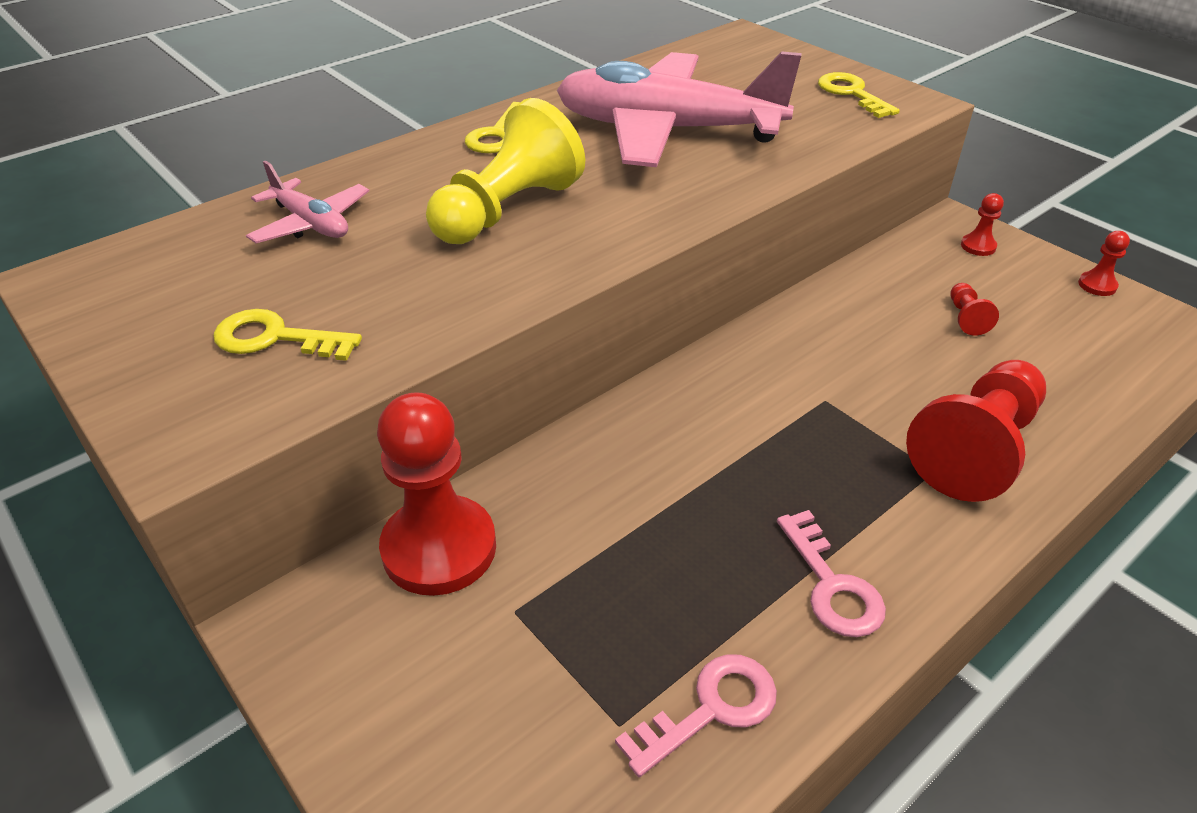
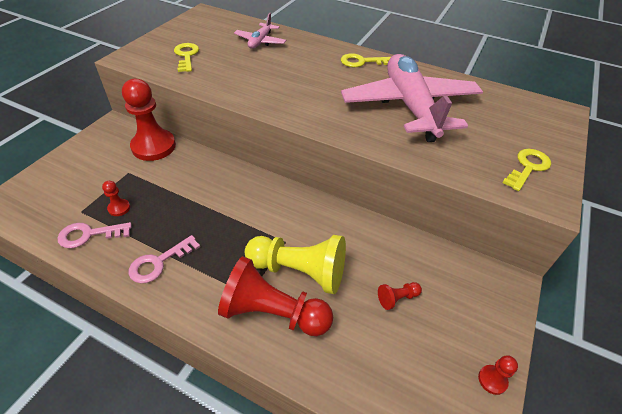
camera: 65 degrees right, 5 degrees up
yellow pawn [426,98,585,244] -> yellow pawn moved to [245,235,346,294]
pink key [615,654,777,777] -> pink key turned 135 degrees clockwise [58,222,132,248]
red pawn [961,193,1004,256] -> red pawn moved to [102,181,130,216]

